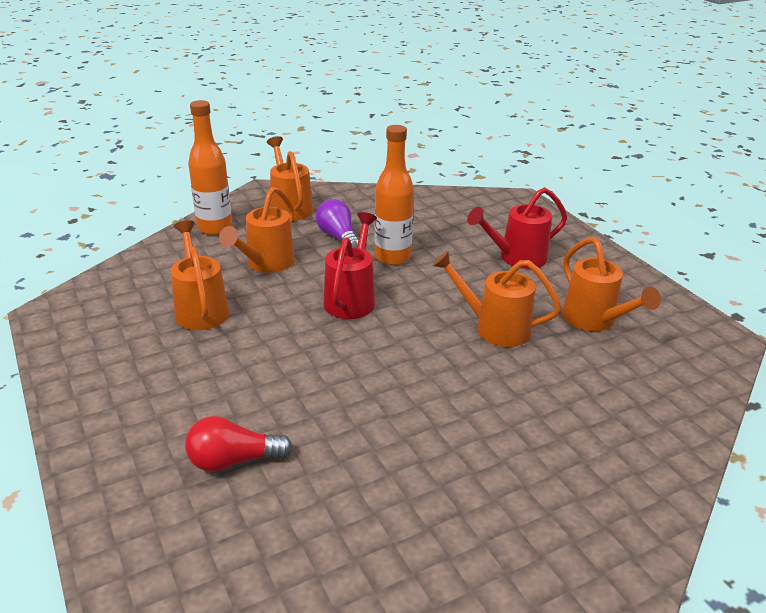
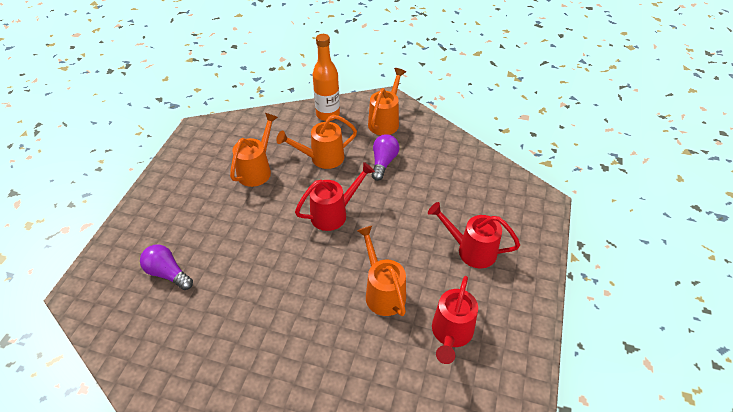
camera: 45 degrees right, 15 degrees up
red light bulb [185,416,293,472] -> purple light bulb [140,245,193,290]
orange bottle [374,125,414,265] -> none
orange watering can [562,237,661,331] -> red watering can [432,276,478,364]

